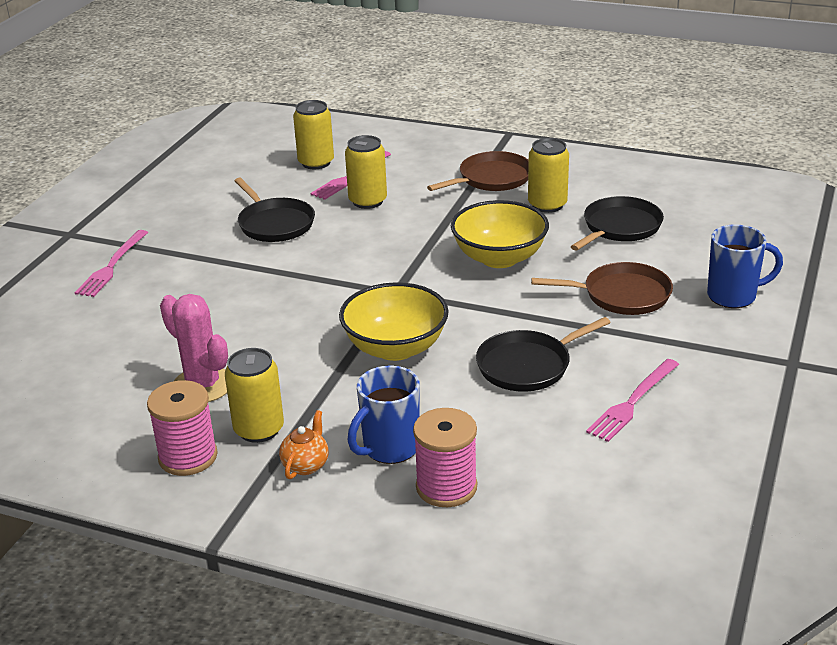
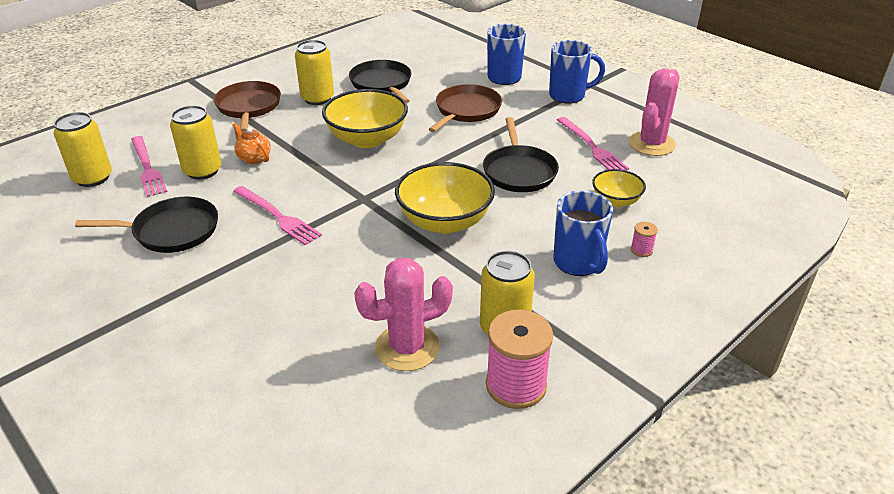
camera: 65 degrees left, 5 degrees up
pink fork [75,230,148,297] -> pink fork moved to [233,186,322,245]
orange teapot [279,410,329,479] -> orange teapot moved to [233,123,271,164]
pink spool [413,408,477,507] -> pink spool [631,222,658,257], size x0.44
none -> blue mug [549,40,605,104]
none -> yellow bowl [592,169,646,207]
none -> pink cactus [629,69,680,156]

